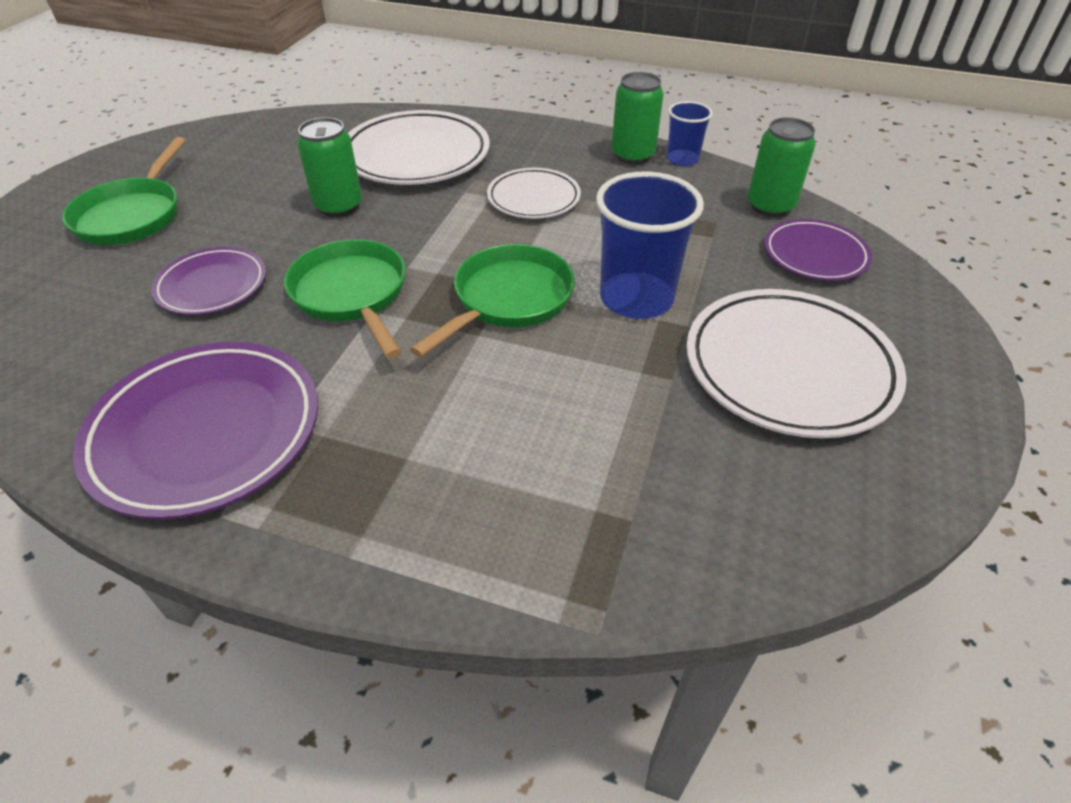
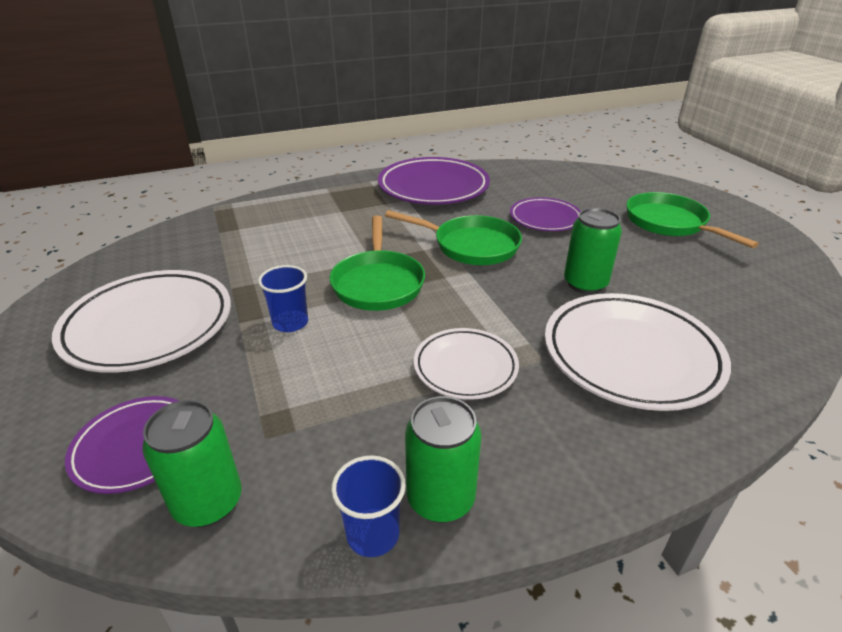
camera: 140 degrees right, 10 degrees down
blue cup [596,172,704,319] -> blue cup [258,265,308,332], size x0.56

